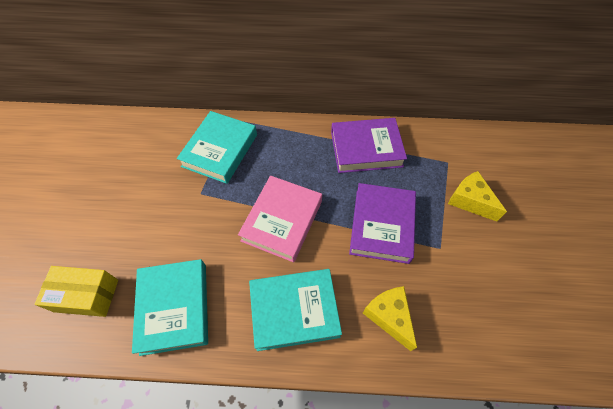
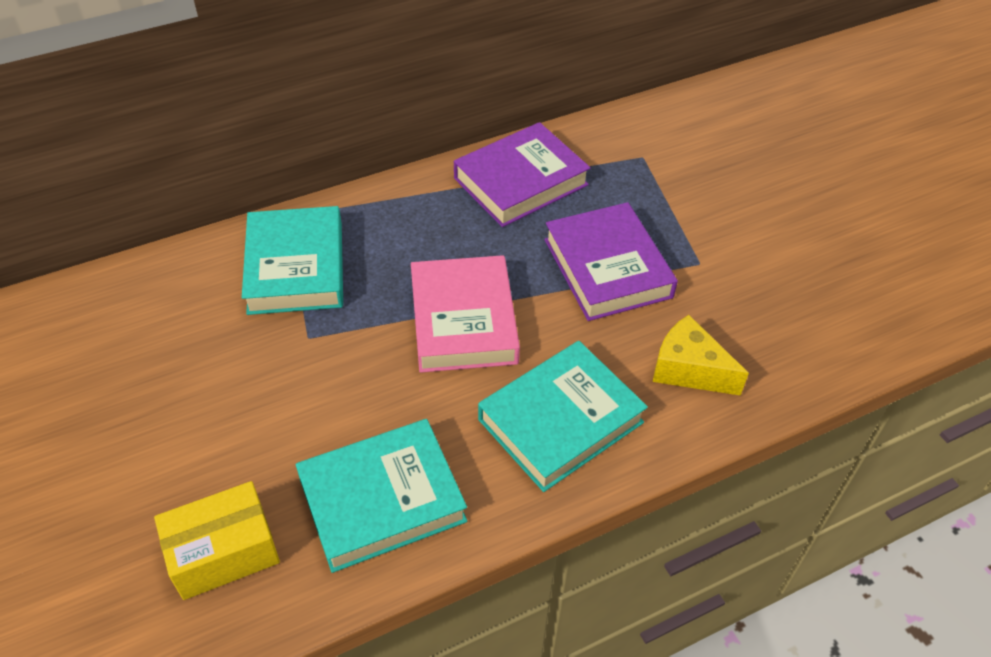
camera: 30 degrees left, 10 degrees down
turquoise book [132,259,208,356] -> turquoise book turned 75 degrees counterclockwise [296,419,467,573]
yellow cheese [448,171,507,222] -> none

